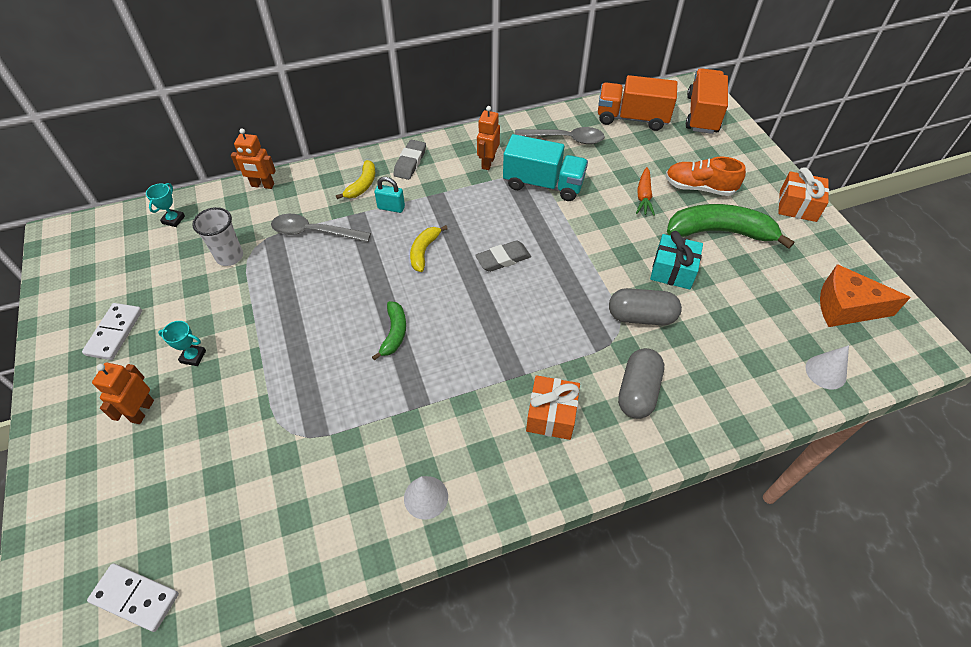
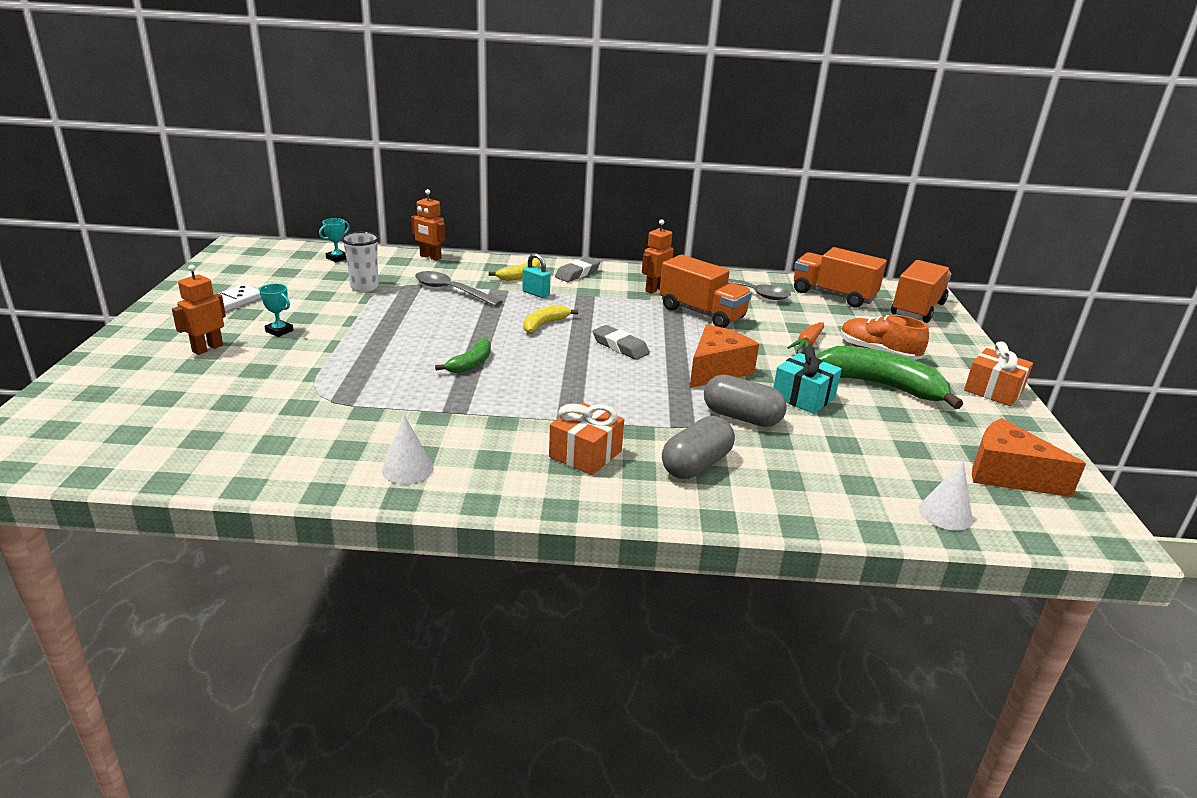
camera: 20 degrees right, 25 degrees down
white domino [87,564,179,632] -> none
grey eraser [475,240,531,272] -> grey eraser turned 45 degrees clockwise [592,325,650,360]
turquoise truck [503,134,588,201] -> orange truck [659,254,752,328]
none -> orange cheese [690,324,759,388]

